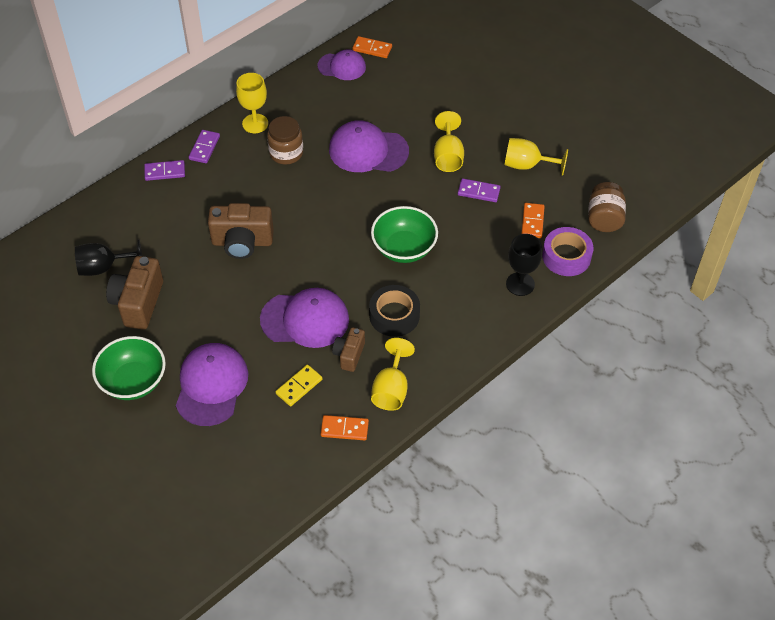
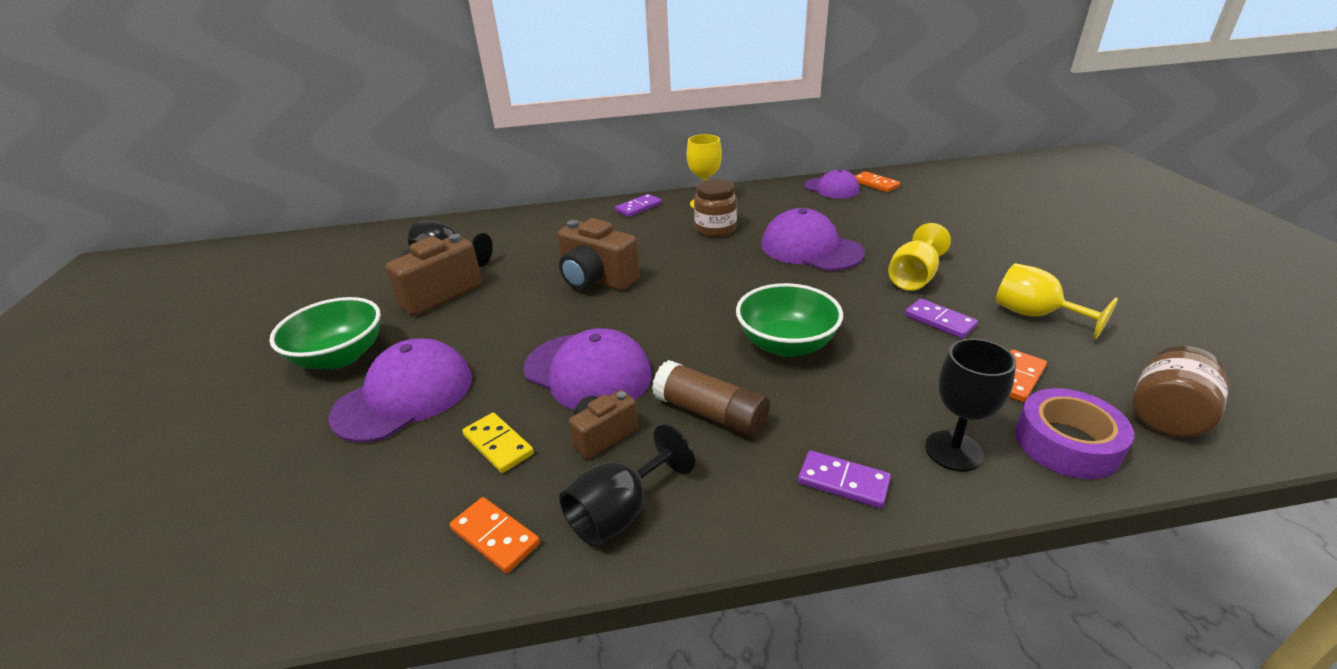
camera: 35 degrees right, 20 degrees down
purple domino [144,160,185,181] -> purple domino moved to [798,450,891,508]
yellow domino [276,365,322,406] -> yellow domino turned 60 degrees clockwise [462,413,534,473]
black tape [369,285,420,337] -> brown glue stick [652,360,770,437]
yellow goblet [371,338,415,411] -> black goblet [559,424,695,546]

